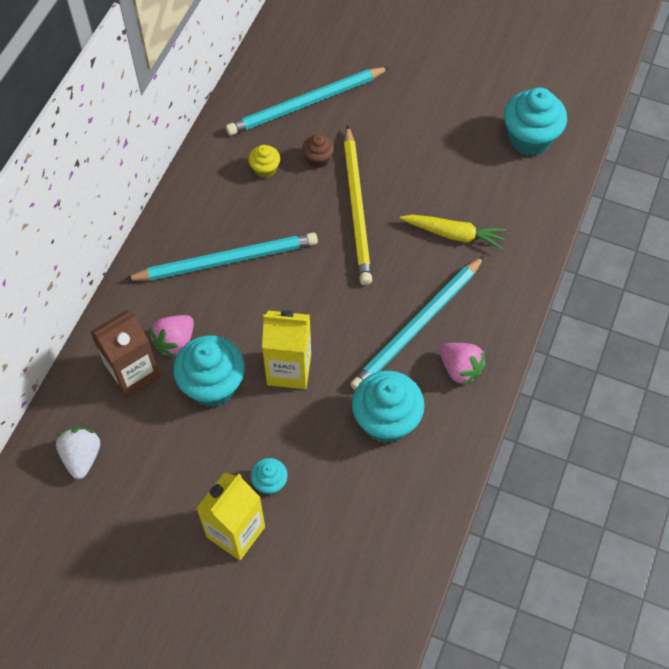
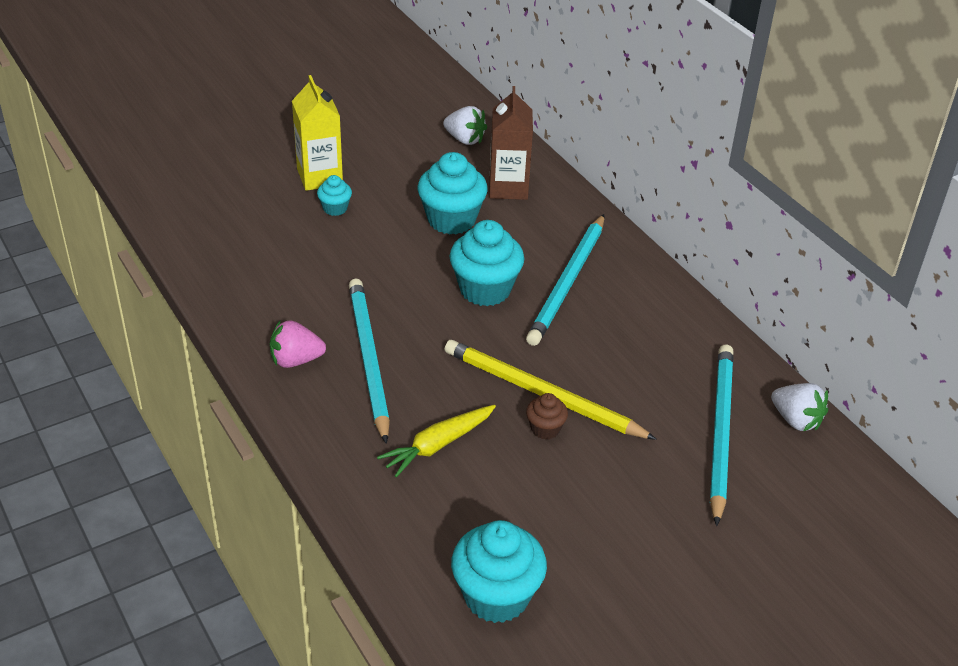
camera: 125 degrees right, 20 degrees down
pink strawberry [150,315,194,358] -> none
yellow cupcake [248,145,280,178] -> none
yellow carton [262,310,311,389] -> none
brown cupcake [302,134,334,168] -> brown cupcake moved to [526,393,568,440]
turquoise cupcake [352,371,425,443] -> turquoise cupcake moved to [450,220,524,306]
none -> white strawberry [771,383,828,431]

